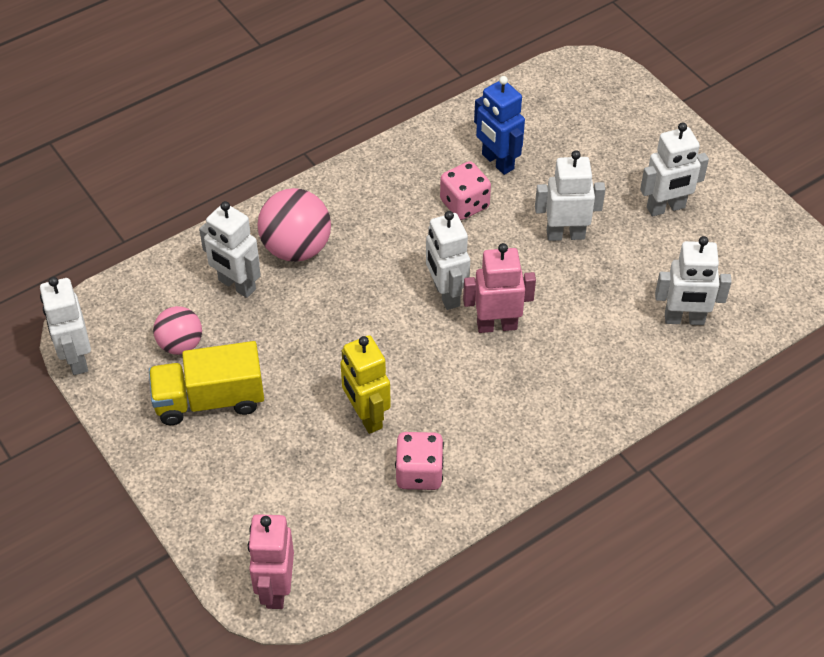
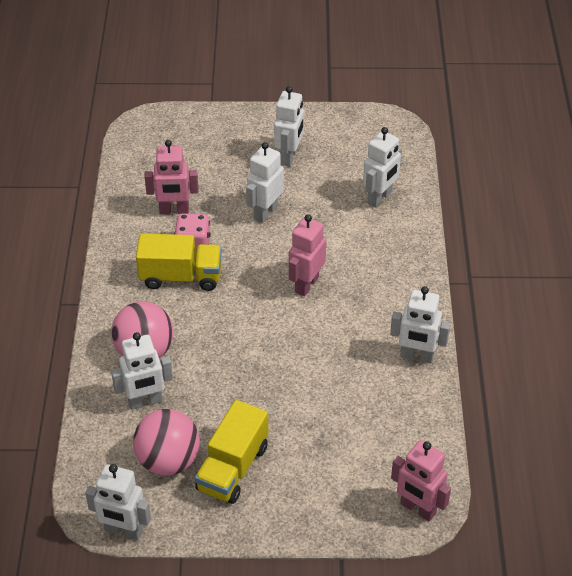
camera: 55 degrees left, 5 degrees down
pink ball [153,306,202,355] -> pink ball [133,409,200,476], size x1.58
yellow robot [341,335,391,434] -> none
pink dice [395,432,444,490] -> none
white robot [426,211,470,310] -> white robot moved to [390,286,450,364]
blue robot [474,76,525,175] -> pink robot [144,140,198,214]
none -> yellow truck [136,233,222,291]

